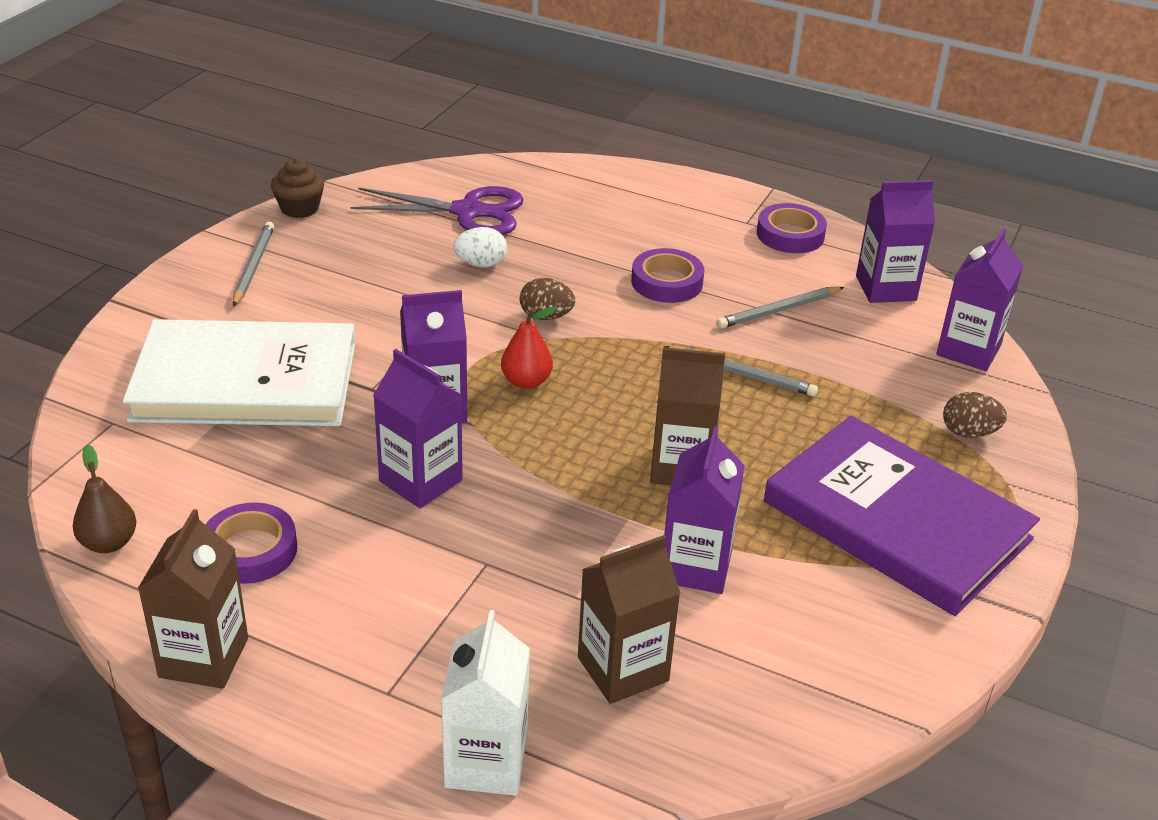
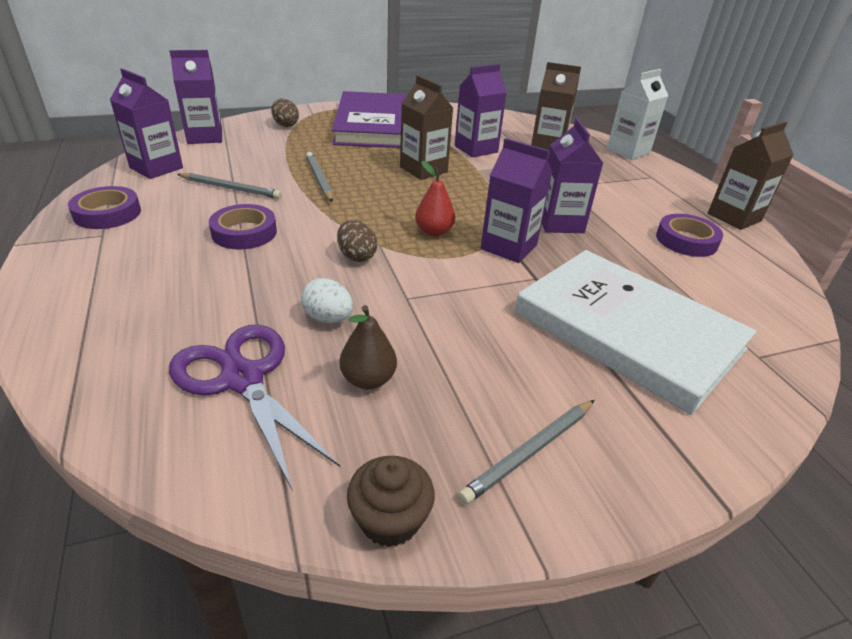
camera: 135 degrees left, 0 degrees up
brown pear [73,444,137,553] -> brown pear moved to [339,305,397,390]

